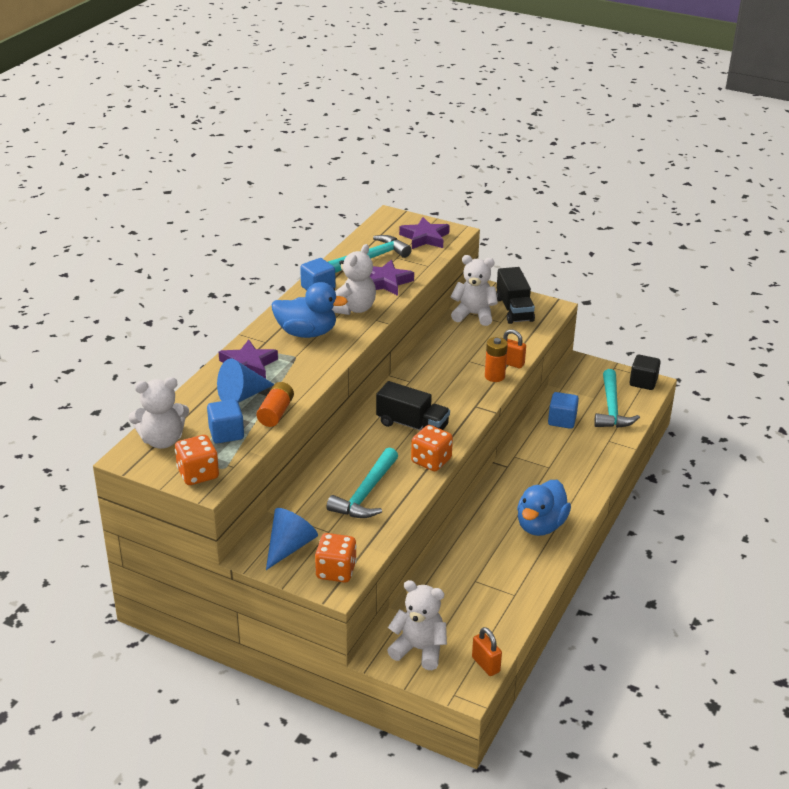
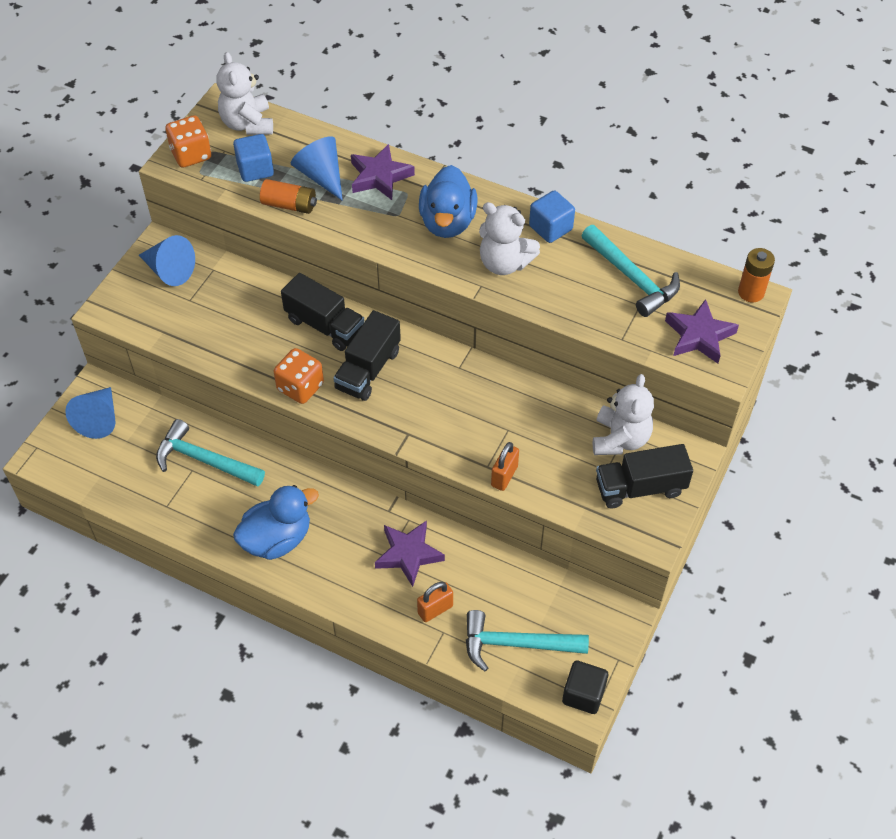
camera: 90 degrees right, 20 degrees up
orange dice [315,533,357,583] -> none
turquoise hammer [326,447,398,518] -> turquoise hammer moved to [156,419,265,487]
purple star [369,260,414,296] -> purple star moved to [375,520,445,587]
white teddy bear [387,580,447,670] -> blue cone [65,387,115,439]
orange padlock [472,627,502,676] -> orange padlock moved to [417,582,453,622]
orange battery [485,337,508,382] -> orange battery moved to [738,248,775,302]
blue duck [517,480,571,536] -> blue duck turned 120 degrees clockwise [233,485,319,560]
blue cube [548,392,579,429] -> none
none -> black truck [281,273,365,351]

